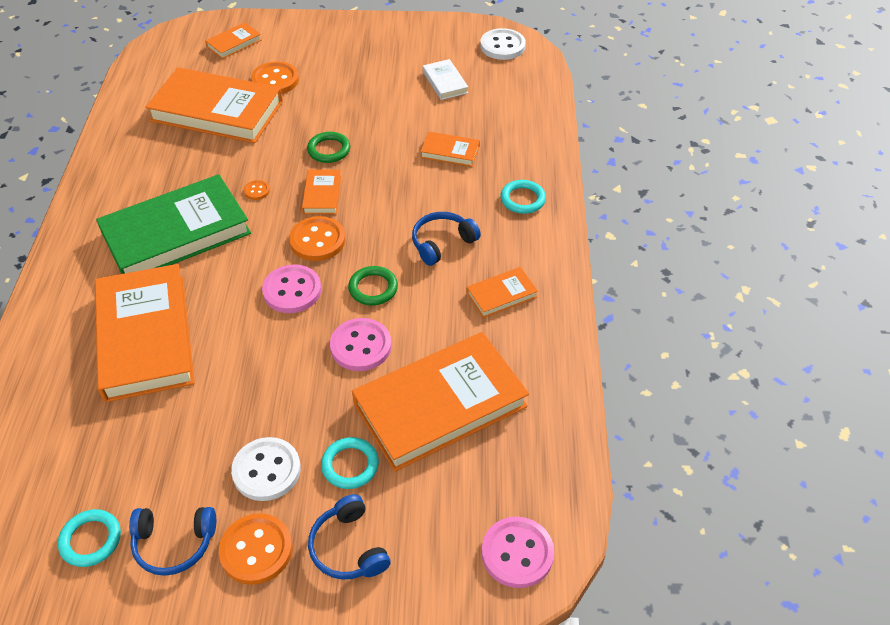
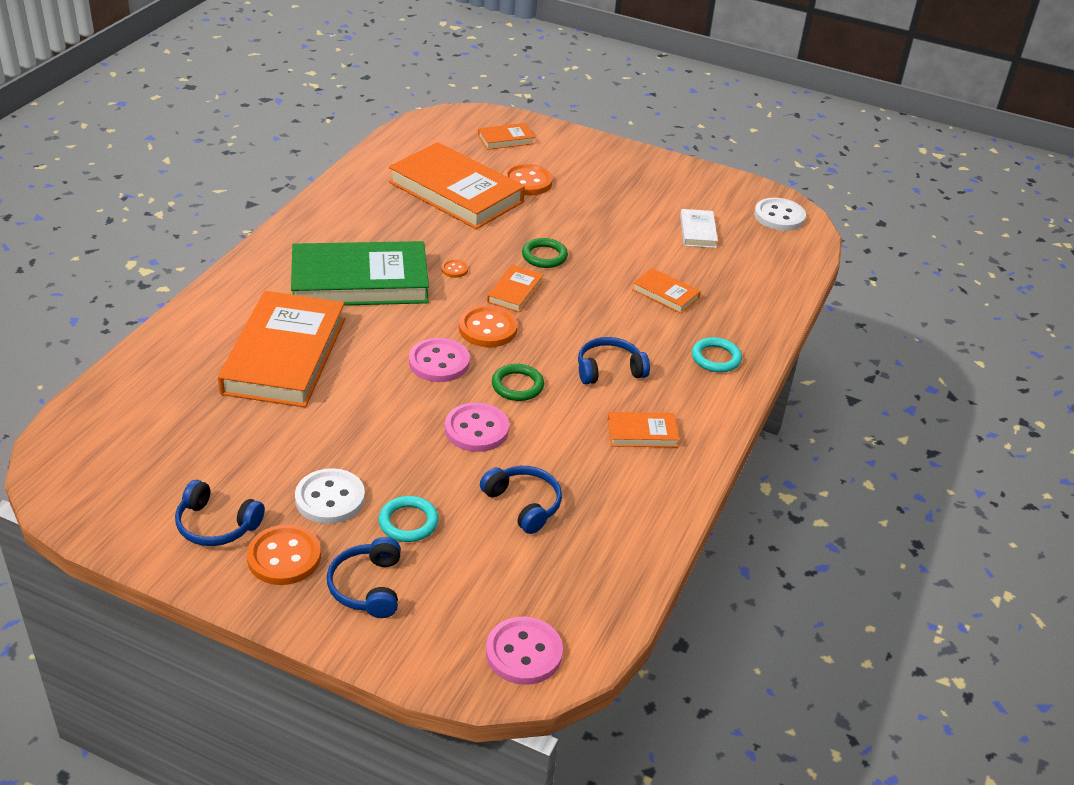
camera: 20 degrees right, 10 degrees down
turquoise ring [58,509,121,567] -> none
orange book [352,332,529,472] -> blue headphones [480,466,562,534]

